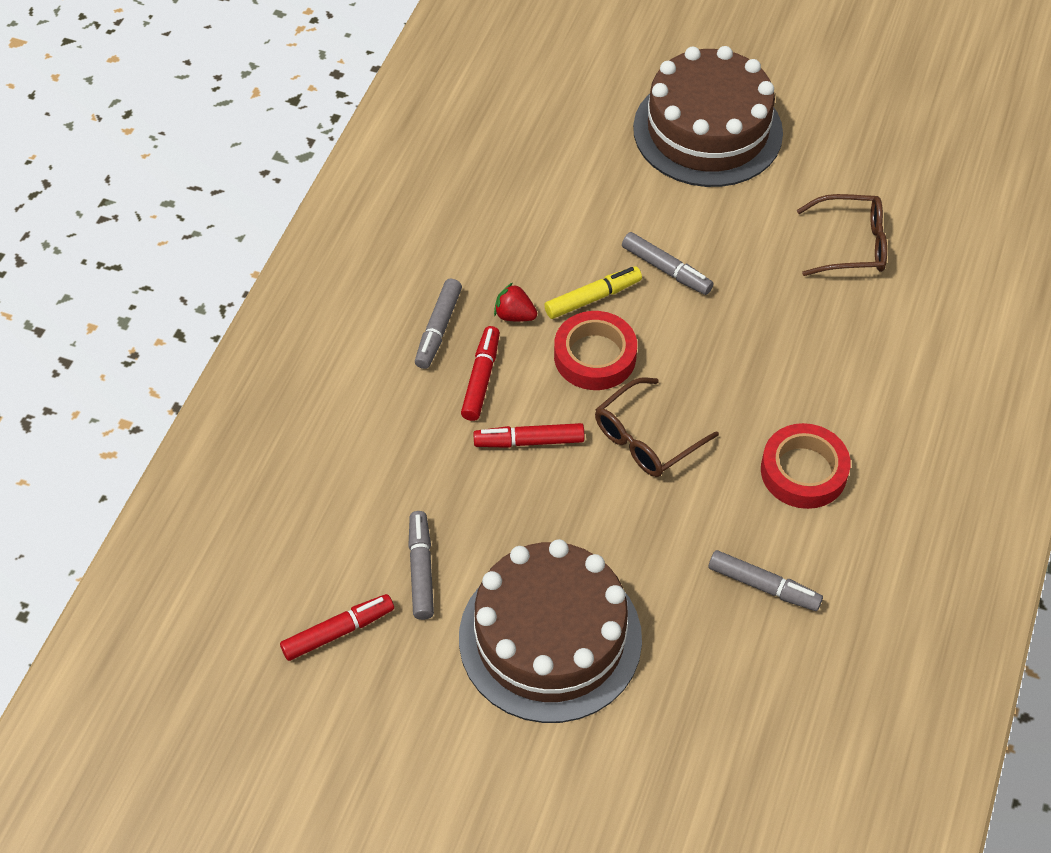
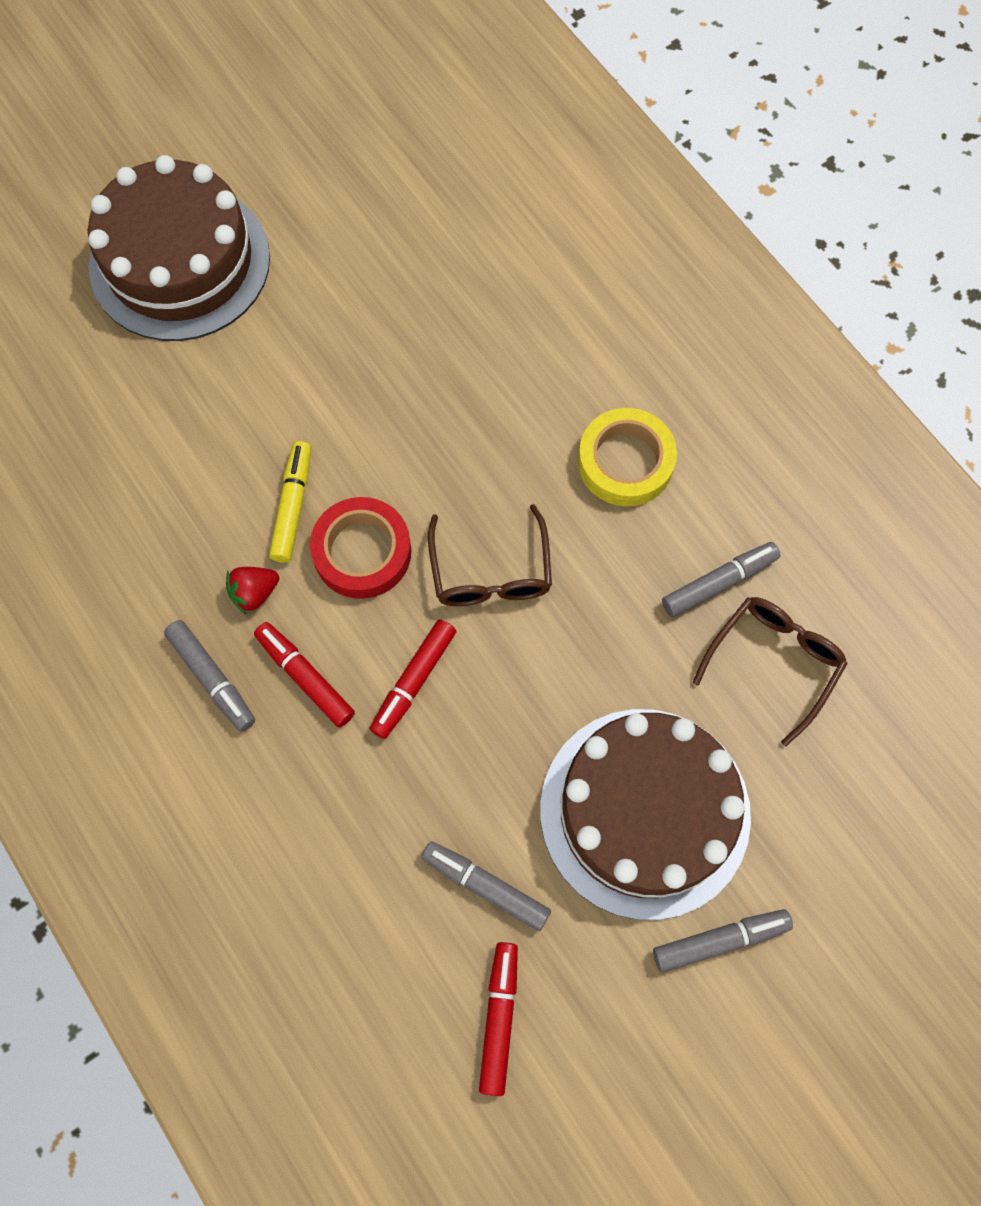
camera: 55 degrees left, 15 degrees up
grey marker [622,232,714,295] -> grey marker moved to [653,909,793,973]
red tape [761,423,851,509] -> yellow tape [578,408,677,506]
brown glasses [797,194,887,276] -> brown glasses moved to [692,597,848,746]

